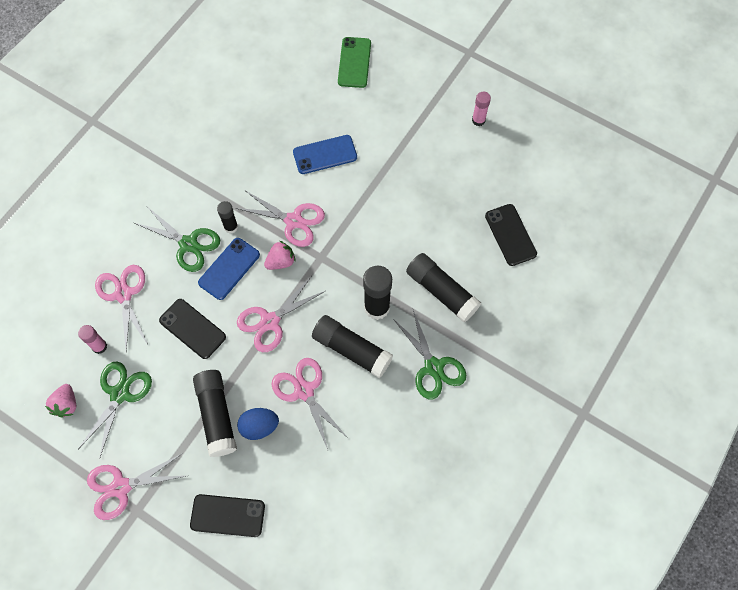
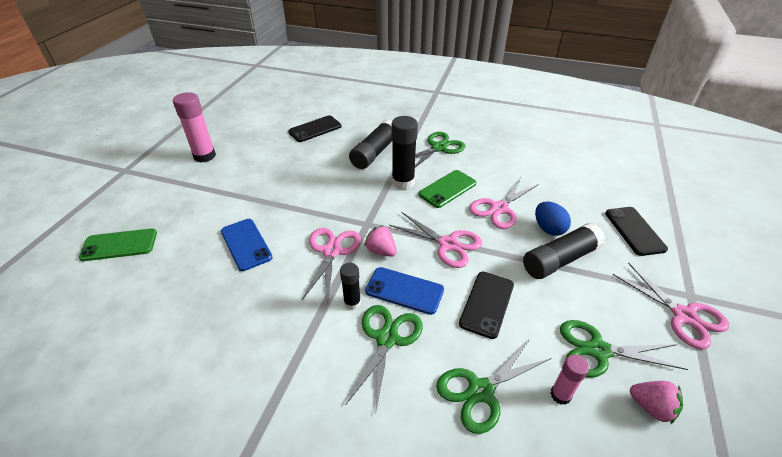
camera: 105 degrees left, 25 degrees down
pink strawberry [45,384,76,418] -> pink strawberry turned 45 degrees clockwise [630,381,683,424]
pink scissors [95,265,148,350] -> green scissors [436,339,552,434]
black glue stick [312,315,393,378] -> green phone [418,170,476,208]
pink glue stick [472,92,491,126] -> pink glue stick [173,92,216,163], size x1.76

